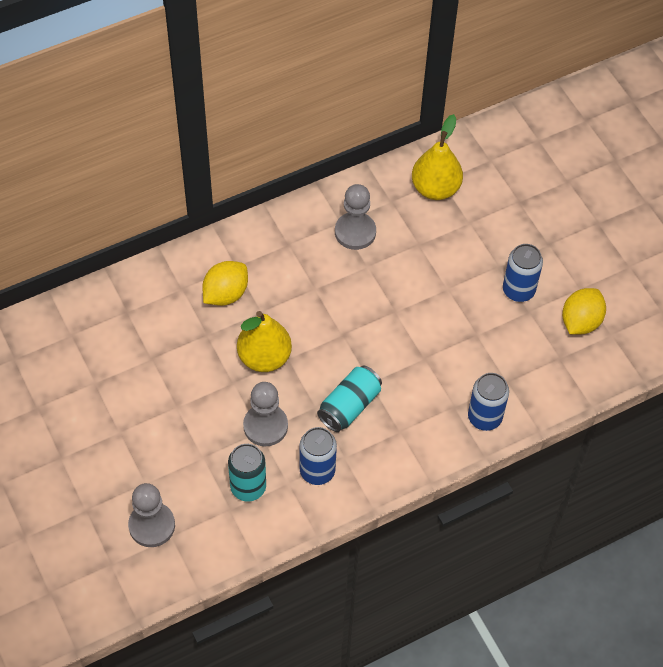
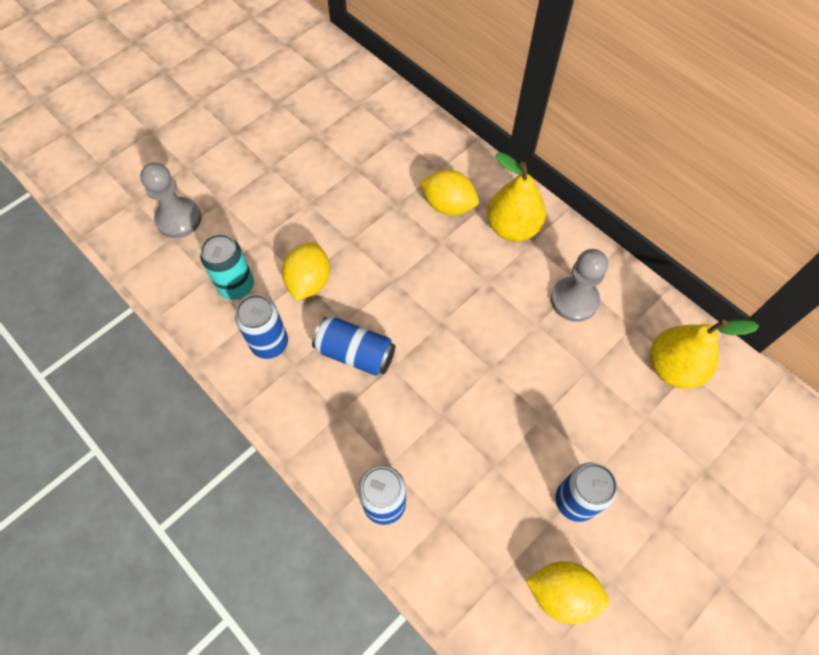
camera: 75 degrees right, 5 degrees up
yellow pear [237,311,292,372] -> yellow pear moved to [487,152,546,241]
grey pawn [243,382,288,446] -> yellow lemon [282,242,330,301]
turquoise can [317,365,382,432] -> blue can [312,317,395,376]

